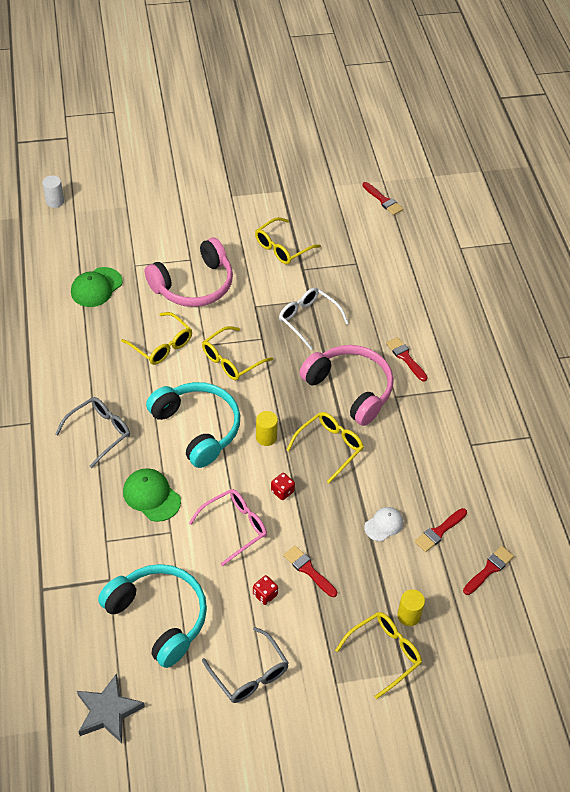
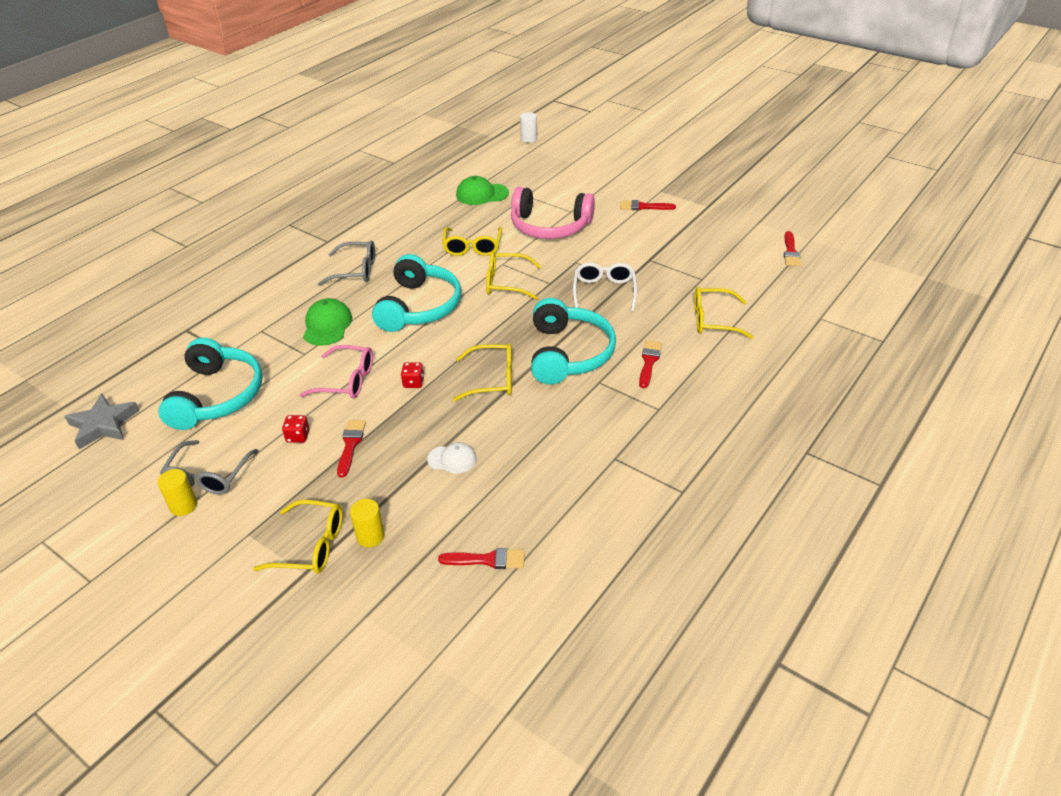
camera: 50 degrees right, 10 degrees down
yellow glasses [255,217,321,264] -> yellow glasses moved to [694,287,754,339]
yellow cylinder [256,411,278,446] -> yellow cylinder moved to [157,469,197,516]
pink headphones [299,345,394,426] -> turquoise headphones [531,298,616,385]
red brush [414,508,467,552] -> red brush moved to [620,200,676,210]

